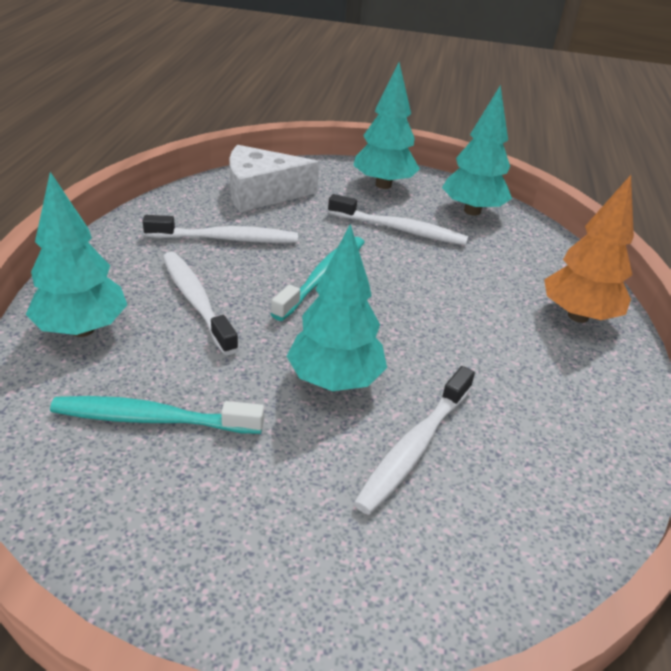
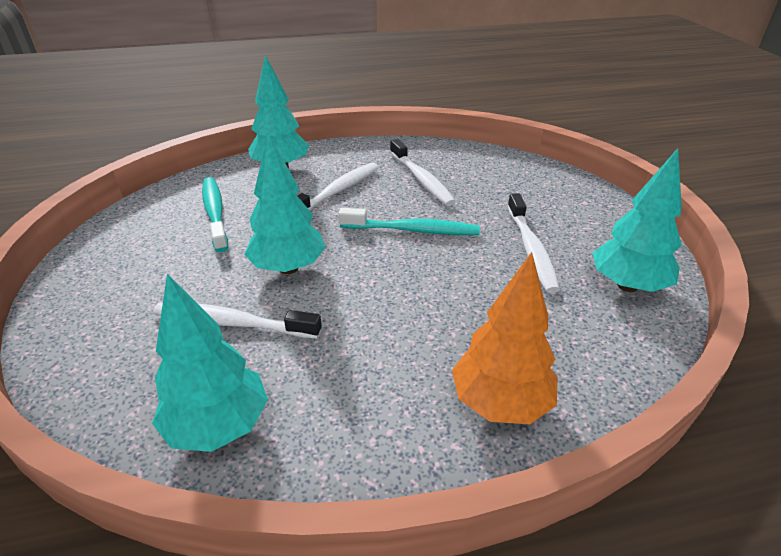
camera: 70 degrees right, 0 degrees up
white cheese [229,145,319,212] -> none
turquoise tree [353,63,420,189] -> turquoise tree moved to [152,274,268,452]

